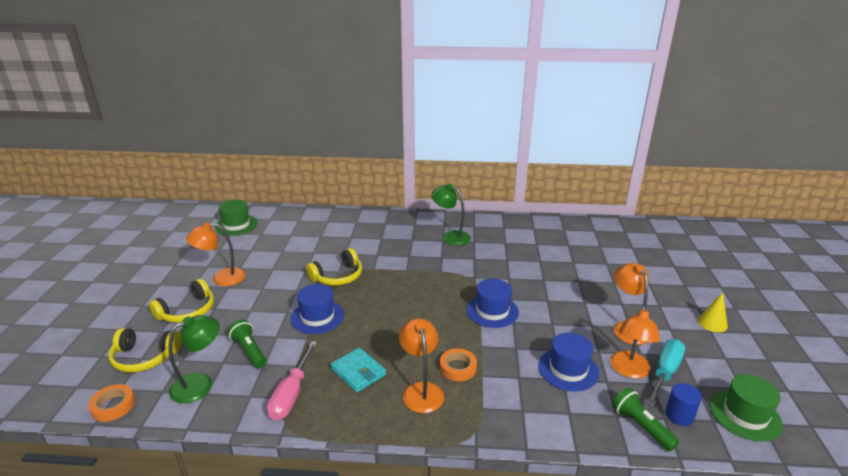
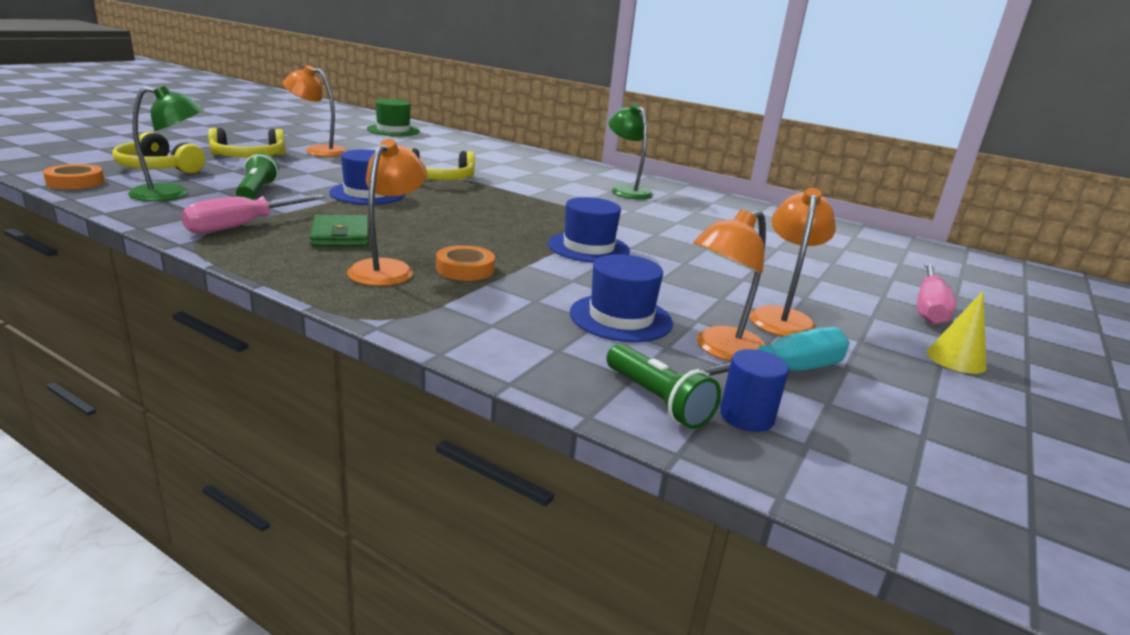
camera: 25 degrees right, 5 degrees down
turquoise wallet [331,348,386,392] -> green wallet [310,215,369,246]
green flashlight [612,387,679,451] -> green flashlight turned 150 degrees clockwise [606,344,721,429]
green hat [710,374,783,442] -> none
none -> pink screwdriver [917,263,956,325]

